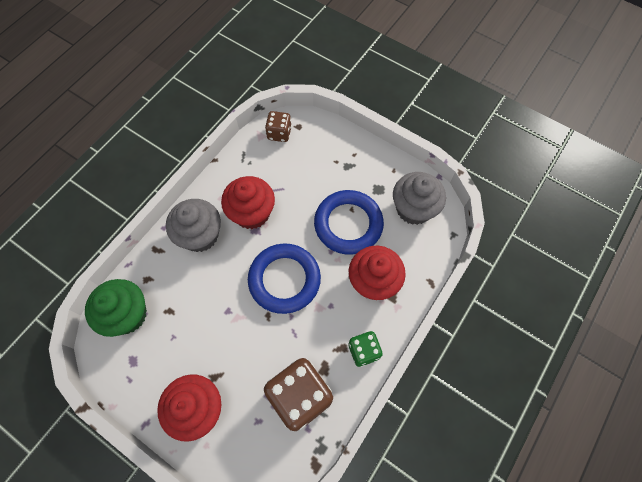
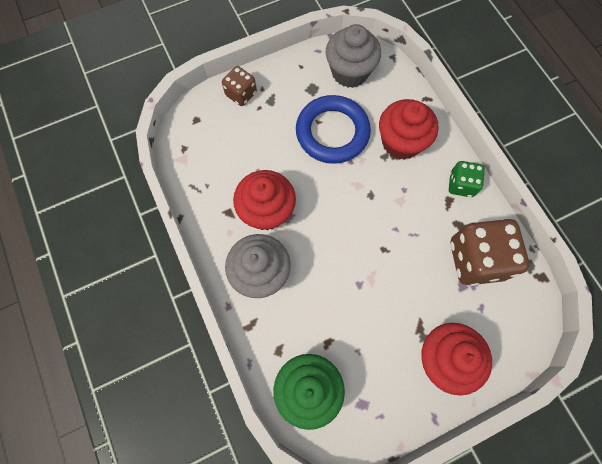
camera: 60 degrees left, 5 degrees up
blue ring [248,243,321,314] -> none
brown dice [265,111,292,142] -> brown dice moved to [222,66,257,106]

